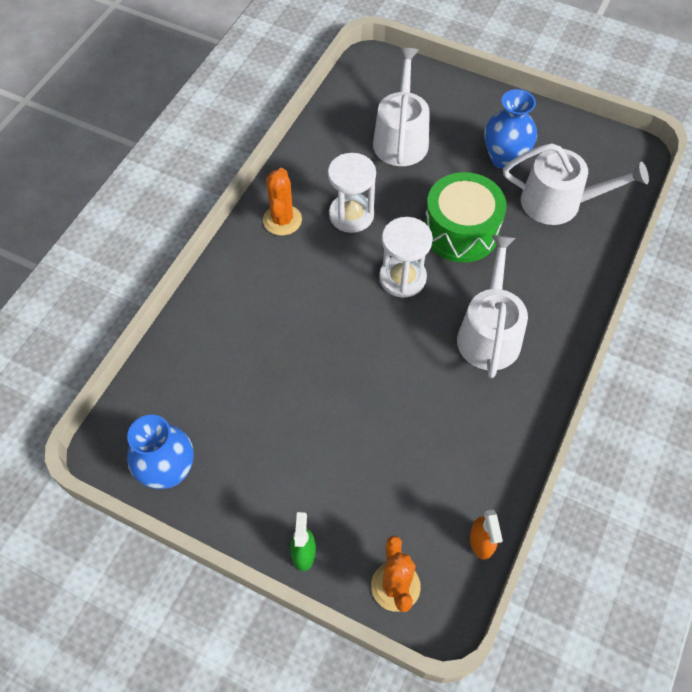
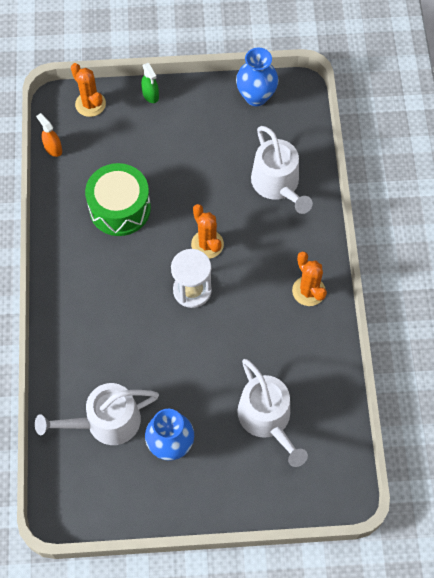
camera: 150 degrees right, 5 degrees up
white hourglass [328,153,376,233] -> none
green drum [424,172,506,263] -> green drum moved to [85,163,151,236]
white watering can [457,235,528,378] -> white watering can moved to [251,126,313,214]
none -> orange cactus [191,204,224,259]

